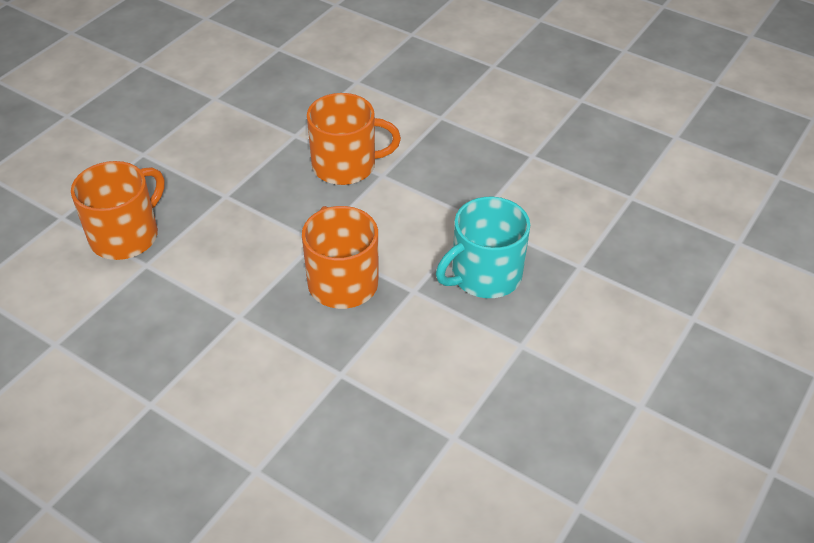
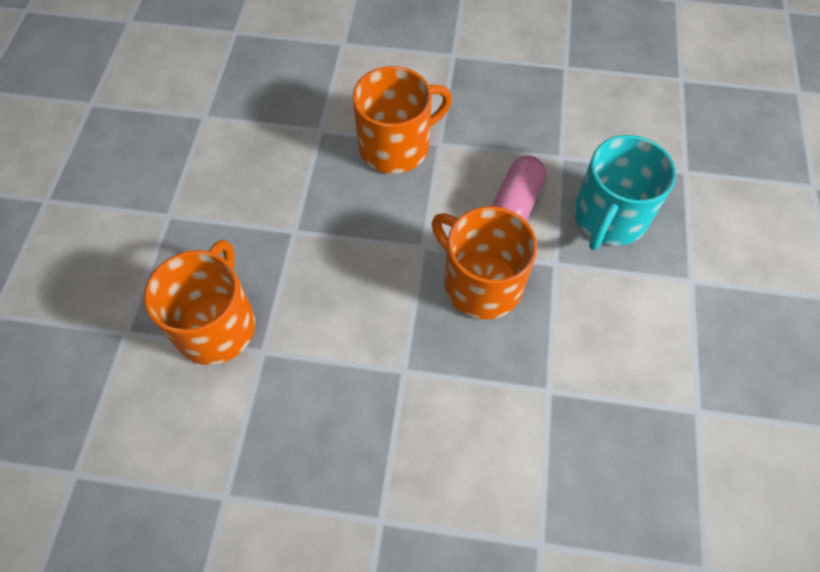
camera: 25 degrees left, 15 degrees up
none -> pink capsule [492,156,546,221]

